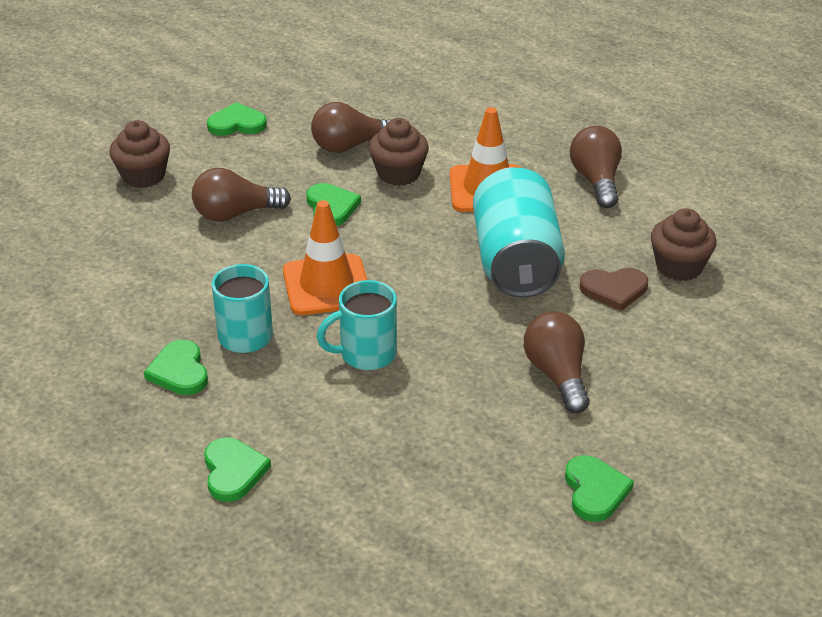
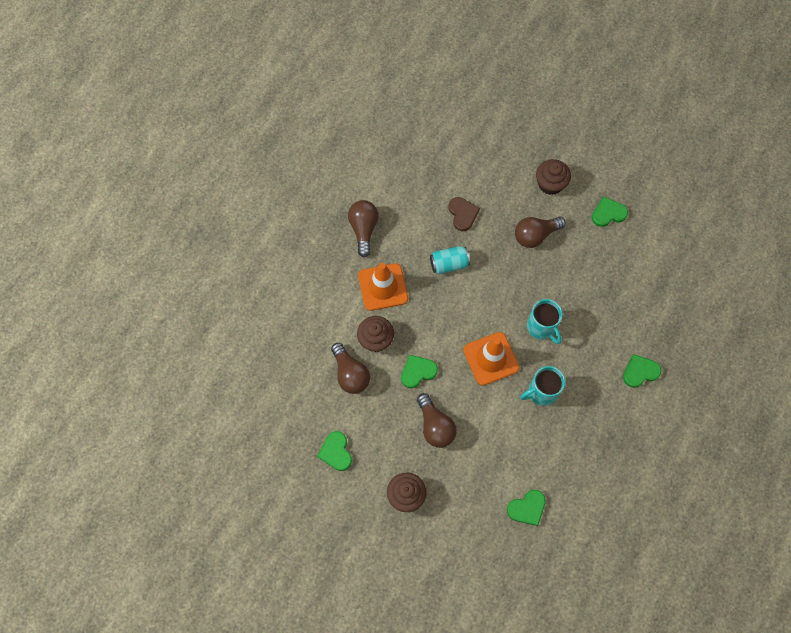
camera: 100 degrees left, 30 degrees up
green heart [144,340,208,395] -> green heart moved to [507,490,546,526]
turquoise can [473,167,565,298] -> turquoise can [430,246,470,274], size x0.51
brown light bulb [570,126,622,208] -> brown light bulb turned 105 degrees clockwise [348,200,379,257]
brown cupcake [651,208,717,281] -> brown cupcake moved to [536,159,571,195]

